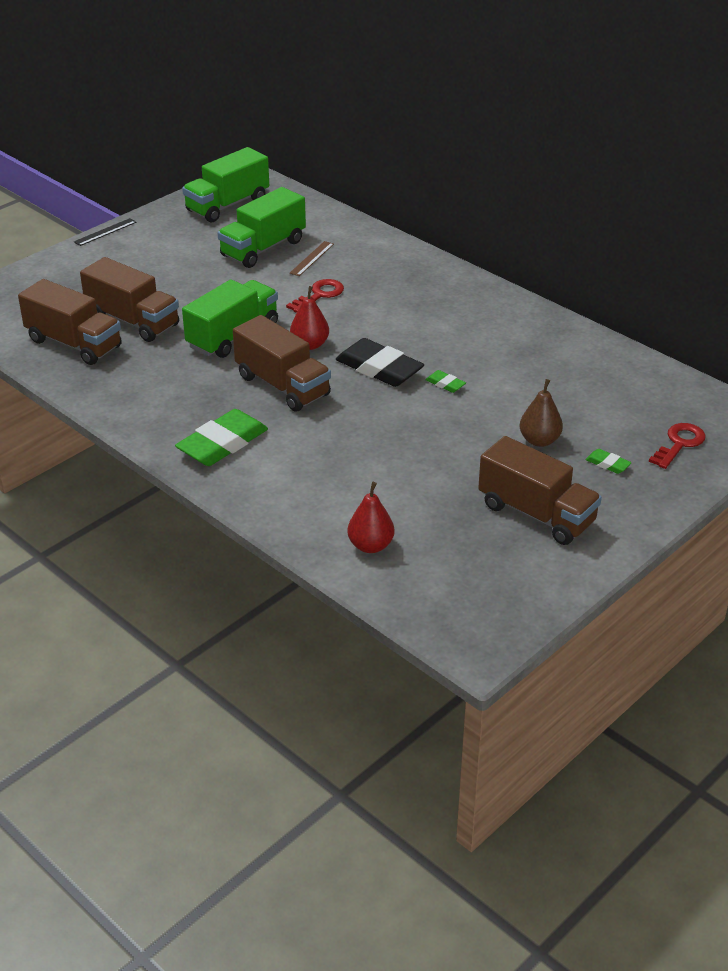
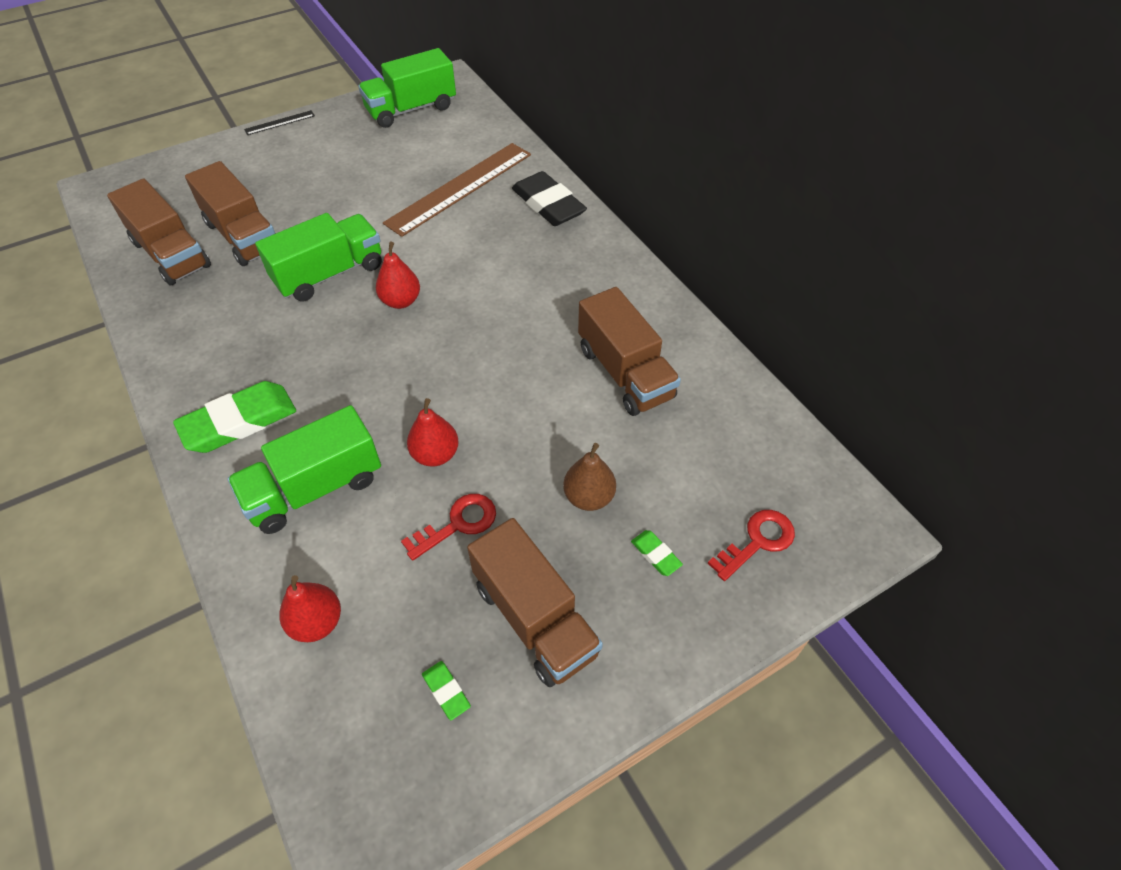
camera: 15 degrees right, 15 degrees up
green truck [218,187,306,268] -> green truck moved to [227,405,381,534]
brown truck [233,315,331,412] -> brown truck moved to [578,287,681,416]
red key [286,279,344,313] -> red key moved to [401,494,496,561]
brown ruler [290,241,334,276] -> brown ruler [383,143,531,237], size x2.34
black eraser [336,338,424,387] -> black eraser moved to [512,171,587,226]
green eraser [425,370,466,393] -> green eraser moved to [422,661,471,720]
none -> red pear [407,398,459,467]

